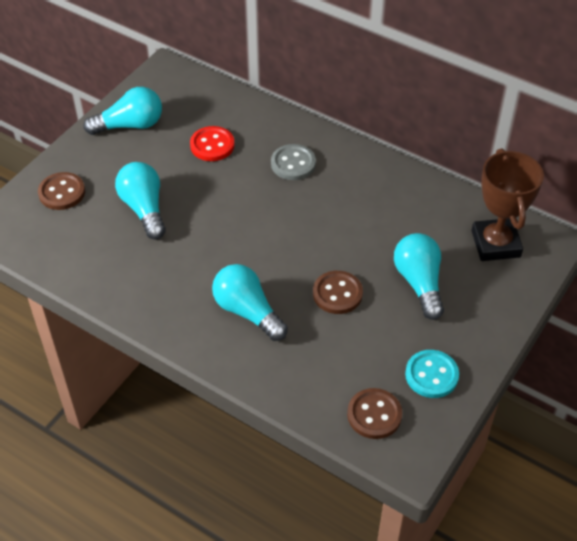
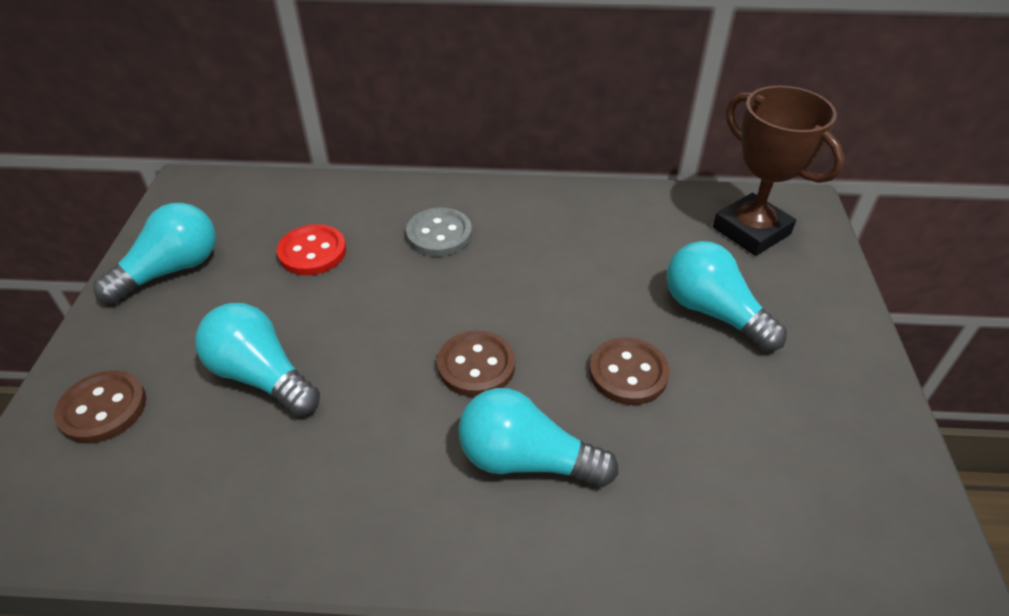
camera: 30 degrees left, 5 degrees down
brown button [347,388,402,439] -> brown button moved to [437,330,515,397]
turquoise button [405,350,459,398] -> none

